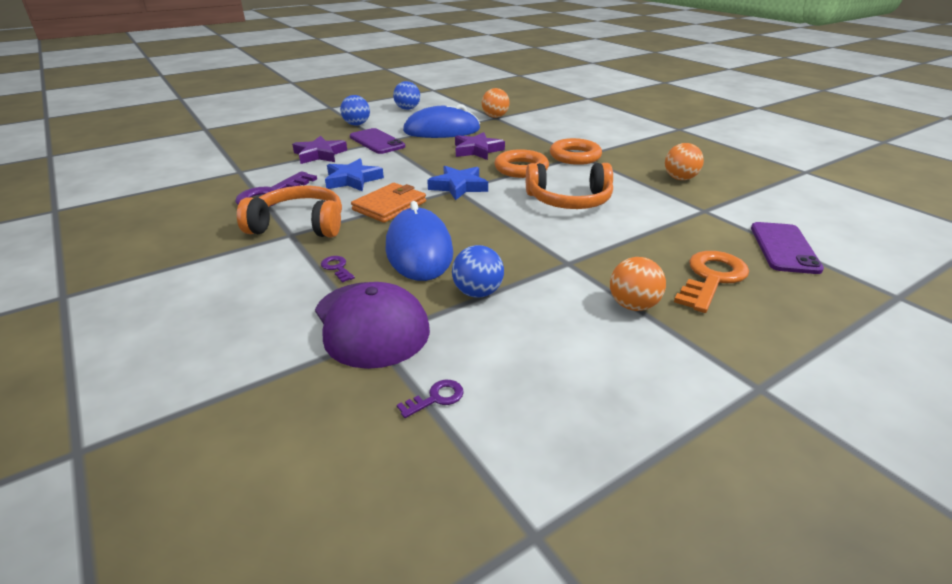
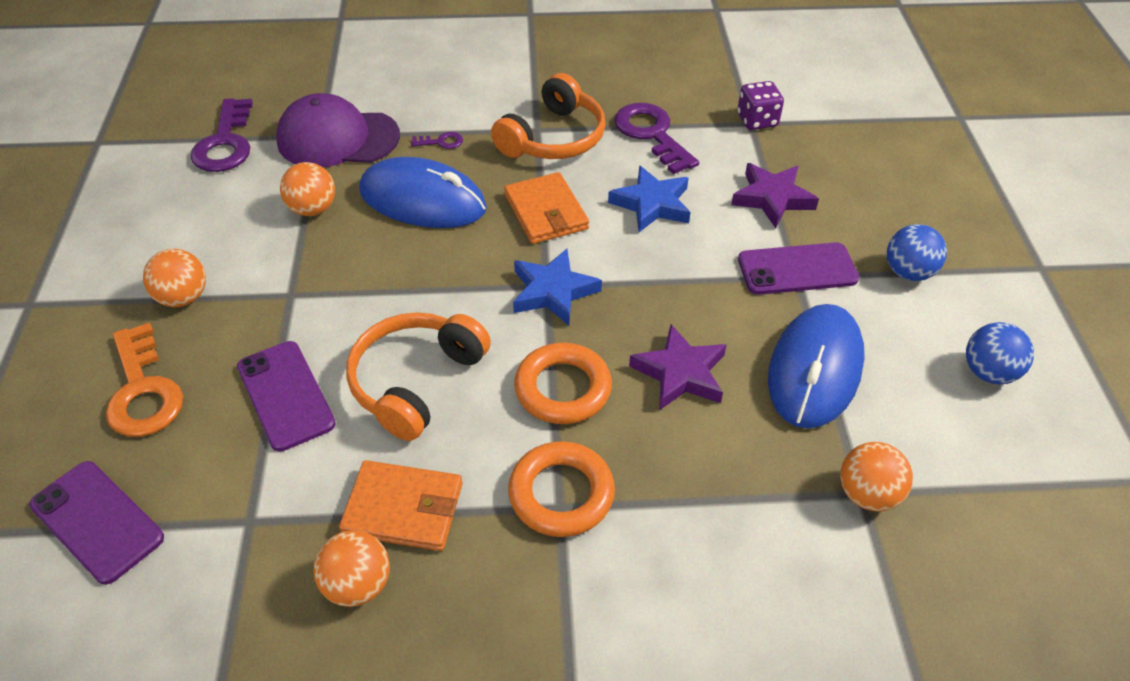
camera: 120 degrees right, 15 degrees up
purple key [397,380,464,418] -> purple key [190,98,253,172], size x2.22
blue ball [452,245,504,298] -> orange ball [280,162,335,216]
none -> purple phone [237,341,336,452]
none -> orange wallet [339,460,463,551]
none -> purple dice [737,81,784,130]

